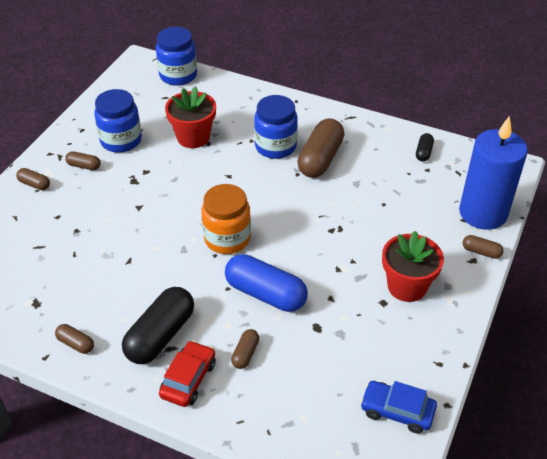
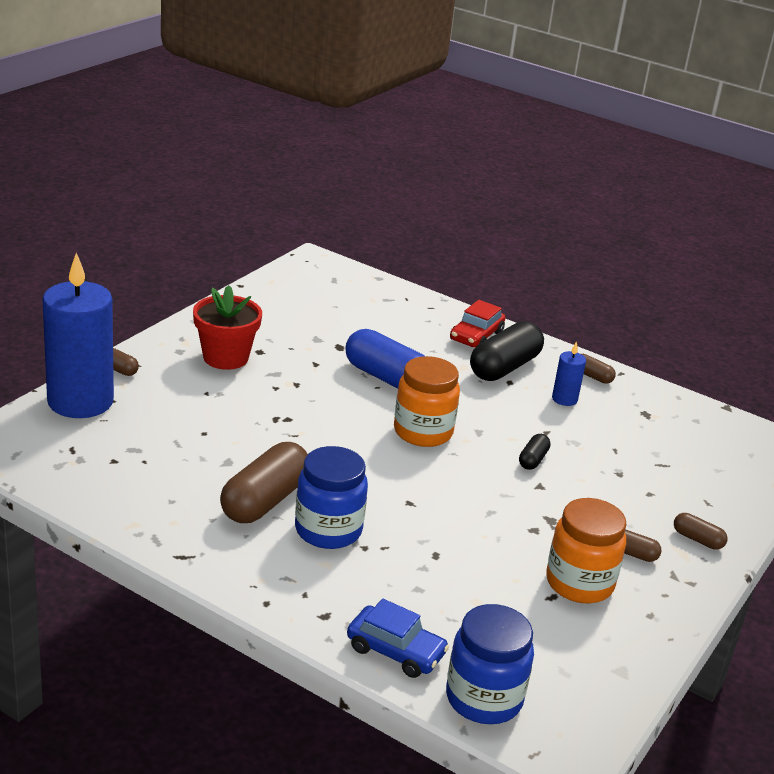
camera: 175 degrees left, 15 degrees down
blue jar [94,89,142,153] -> orange jar [546,498,626,603]
red flower pot [165,86,216,148] -> none
brown capsule [231,329,259,369] -> none
blue car [360,381,437,434] -> blue car moved to [347,599,449,678]
black capsule [416,133,434,162] -> black capsule moved to [519,434,551,470]
none -> blue candle [552,341,586,406]

